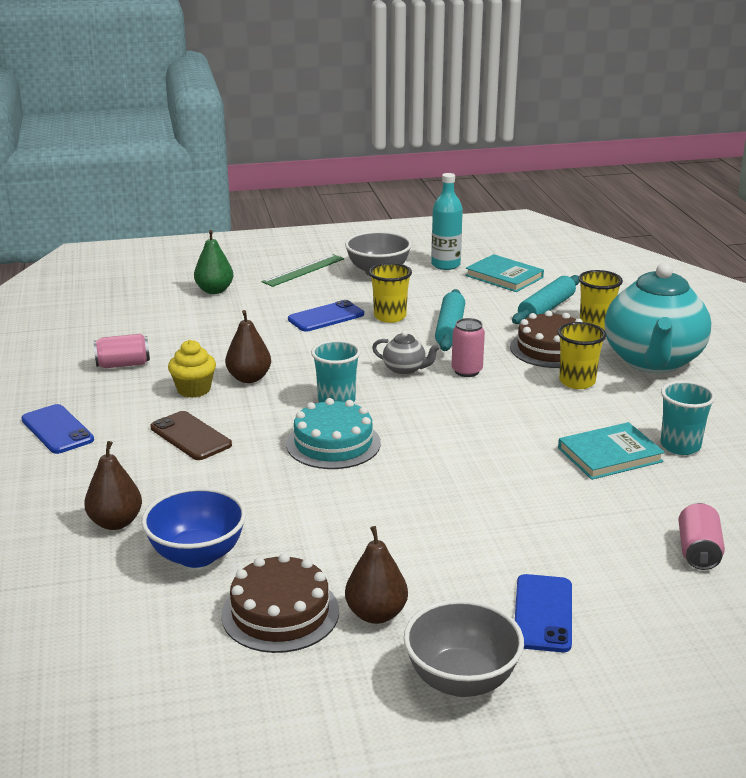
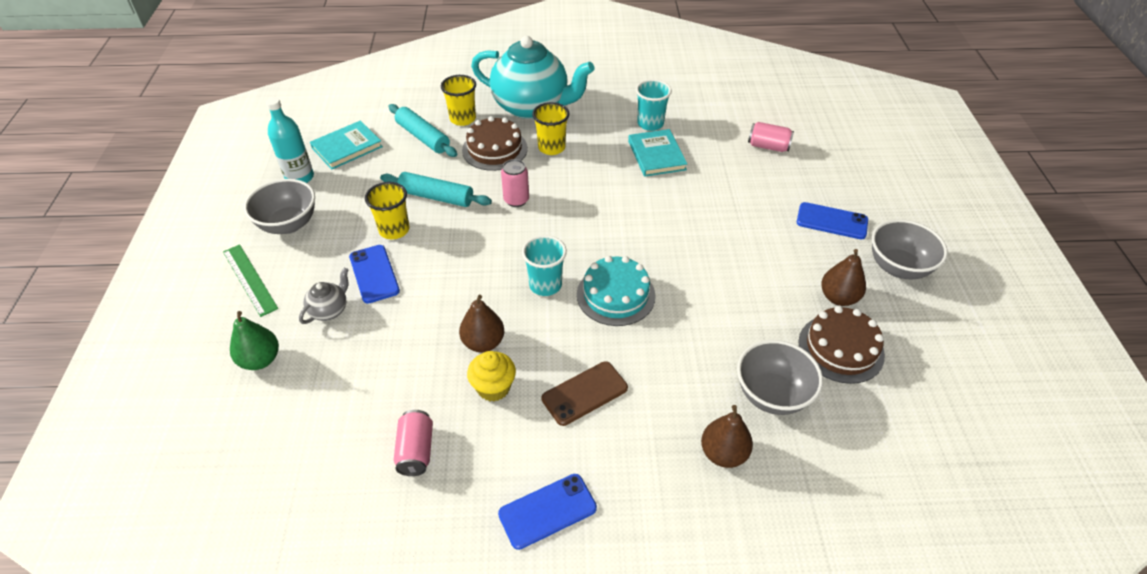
camera: 80 degrees left, 20 degrees up
blue bowl [142,487,246,568] -> grey bowl [737,340,823,415]
grey teapot [372,331,440,375] -> grey teapot moved to [299,268,349,324]

